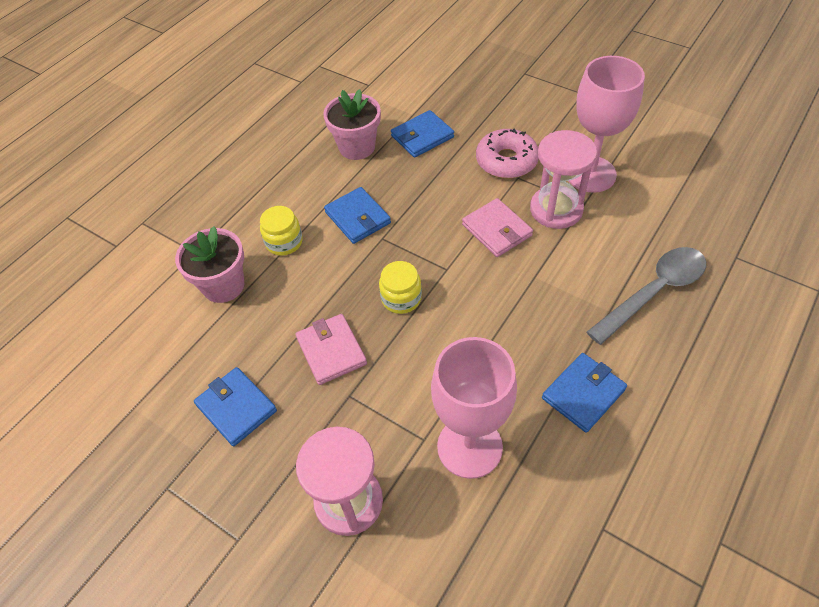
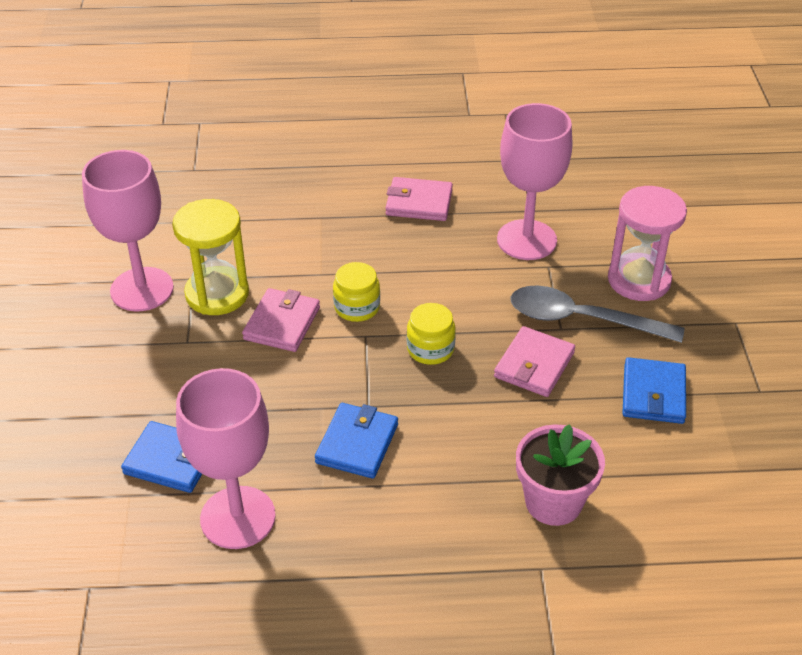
camera: 130 degrees left, 10 degrees down
yellow jar [260,206,303,256] -> yellow jar moved to [333,262,380,322]
pink flower pot [323,89,381,160] -> pink goblet [176,368,276,549]
pink donut [476,129,539,178] -> none
pink hourglass [530,130,597,229] -> yellow hourglass [172,199,249,315]
blue wallet [542,353,627,433] -> pink wallet [385,177,453,221]
grey spoon [587,247,706,345] -> grey spoon moved to [511,286,684,343]

